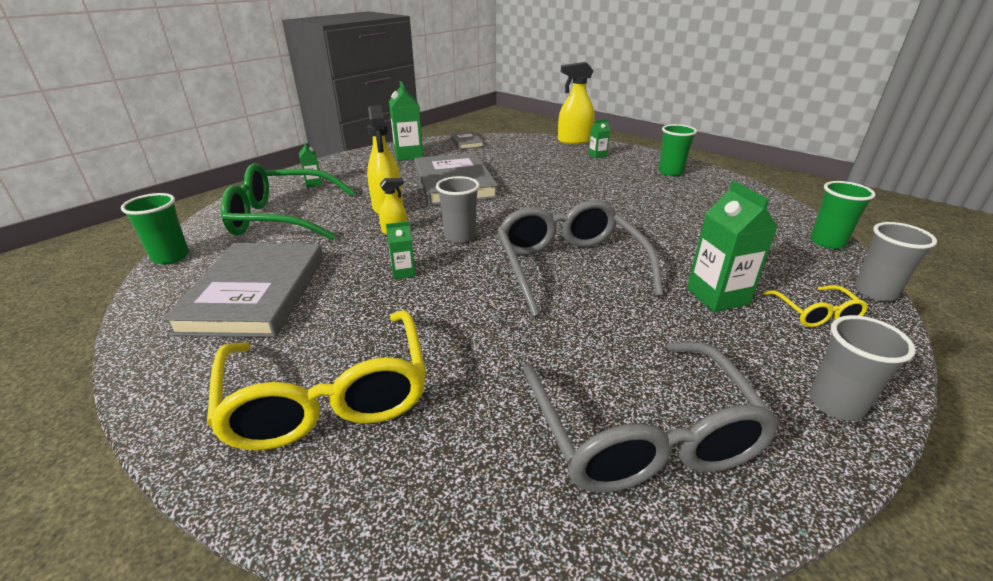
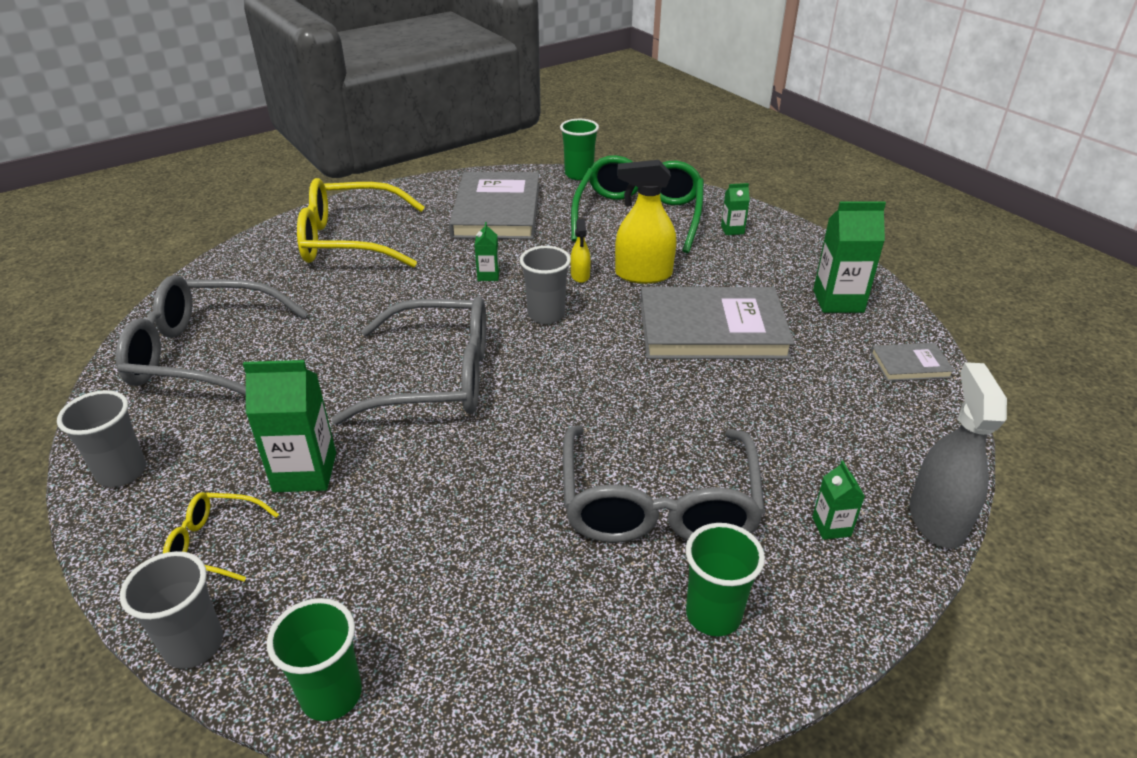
camera: 105 degrees right, 5 degrees up
grey book [162,243,323,337] -> grey book turned 75 degrees clockwise [449,172,539,239]
yellow spray bottle [558,62,595,144] -> grey spray bottle [910,362,1007,548]
none -> grey glasses [563,425,765,543]

